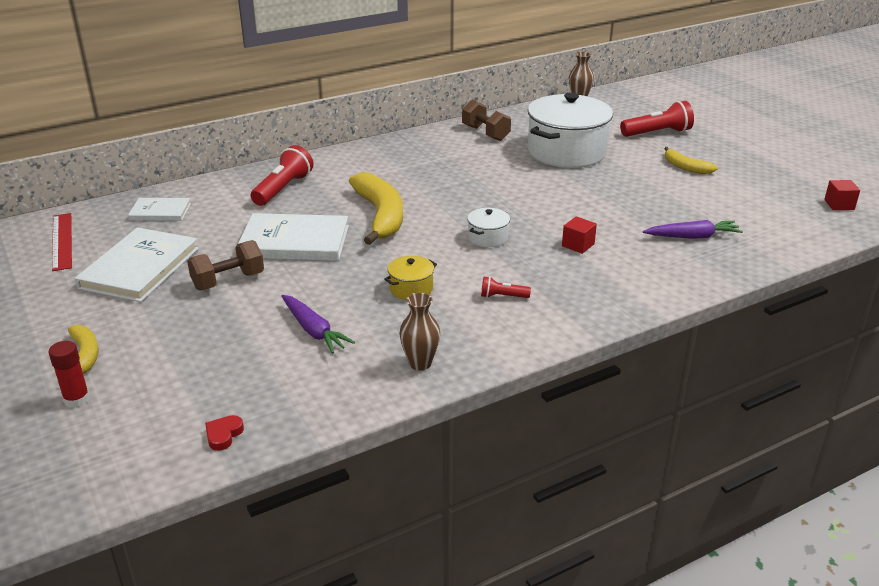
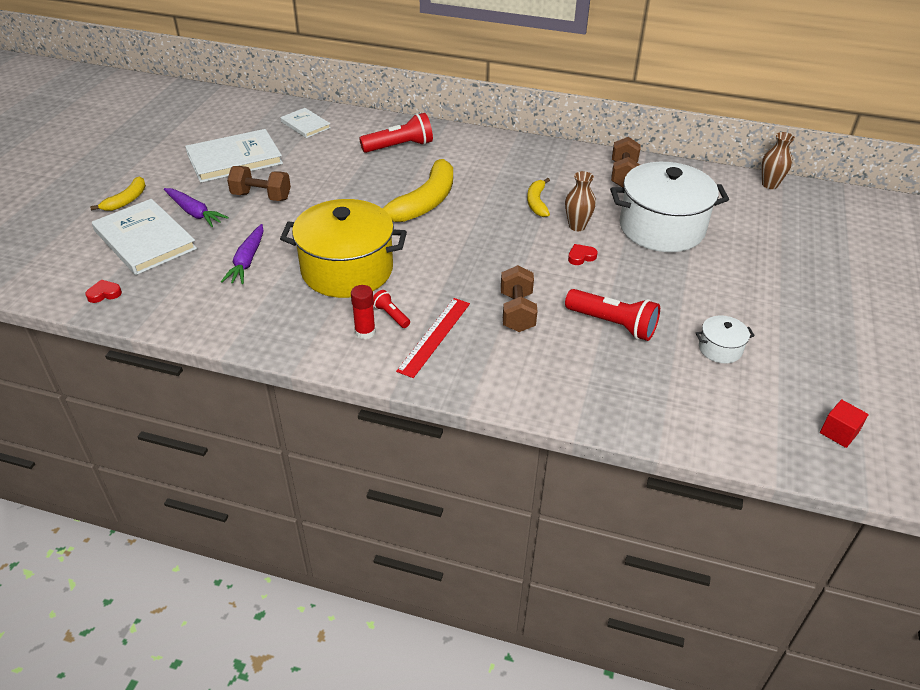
camera: 45 degrees right, 10 degrees up
red glue stick [48,341,90,408] -> red glue stick moved to [351,285,376,339]
red ruler [52,213,72,271] -> red ruler moved to [396,298,470,378]
white book [238,213,349,261] -> white book moved to [92,199,197,275]
yellow pot [384,256,437,300] -> yellow pot [280,199,407,298], size x2.32
brown vase [399,293,440,371] -> brown vase moved to [565,171,596,231]
white pot [467,208,510,247] -> white pot moved to [695,315,755,364]
red cube [562,216,597,254] -> brown dumbbell [501,265,537,332]
red flashlight [620,101,694,137] -> red flashlight moved to [565,289,660,341]
purple carrot [643,220,743,239] -> purple carrot moved to [164,188,229,227]
yellow banana [664,147,718,174] -> yellow banana moved to [527,178,550,217]
none -> red heart [568,244,597,265]

